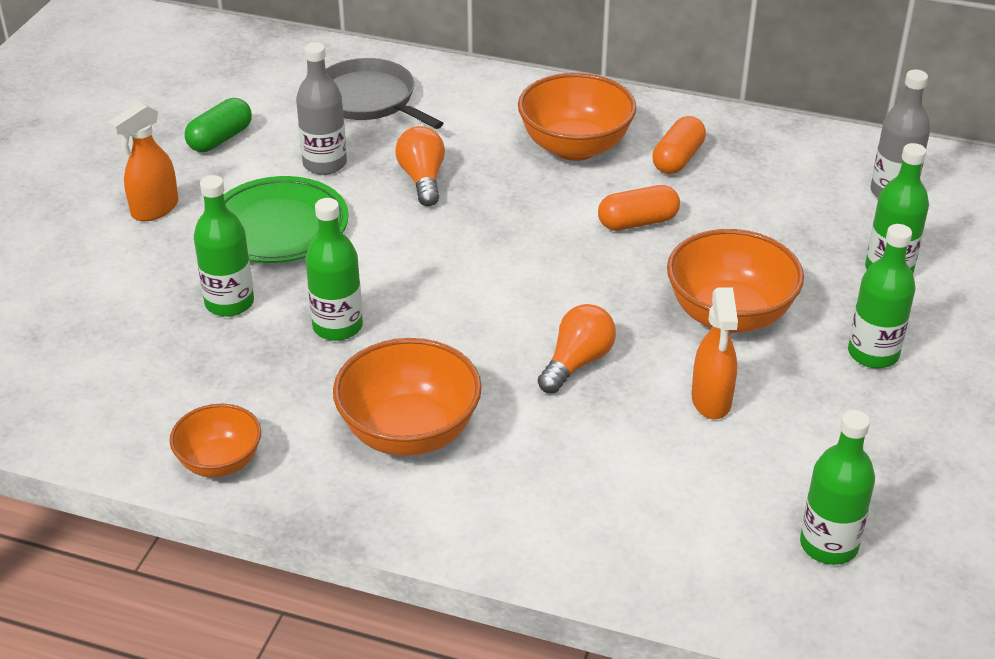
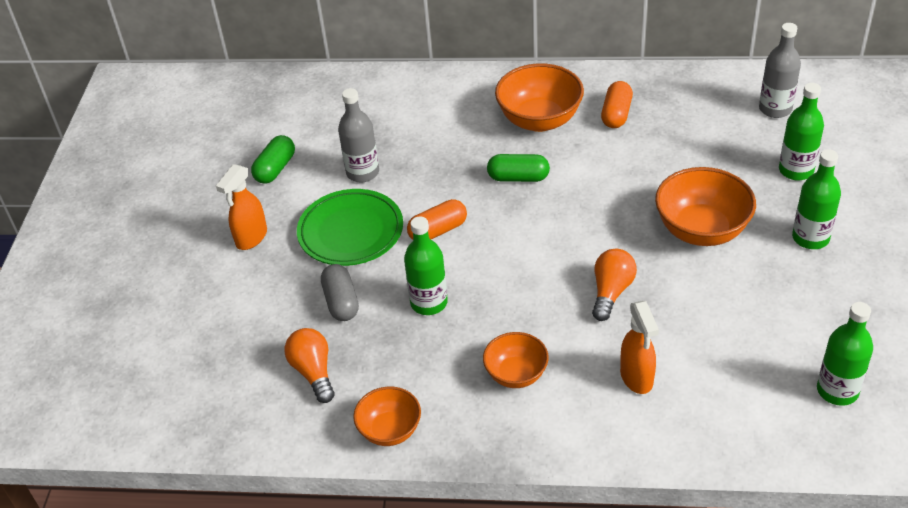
camera: 10 degrees left, 5 degrees up
green bottle [194,175,254,317] -> grey capsule [321,264,359,321]
grey pan [326,58,444,129] -> none
orange bowl [333,338,482,456] -> orange bowl [483,332,549,388], size x0.61
orange light bulb [395,126,445,206] -> orange light bulb moved to [285,328,335,403]
orange capsule [598,185,680,231] -> orange capsule moved to [407,199,467,240]
orange spray bottle [692,287,738,419] -> orange spray bottle moved to [620,301,659,394]
none -> green capsule [487,154,550,182]

